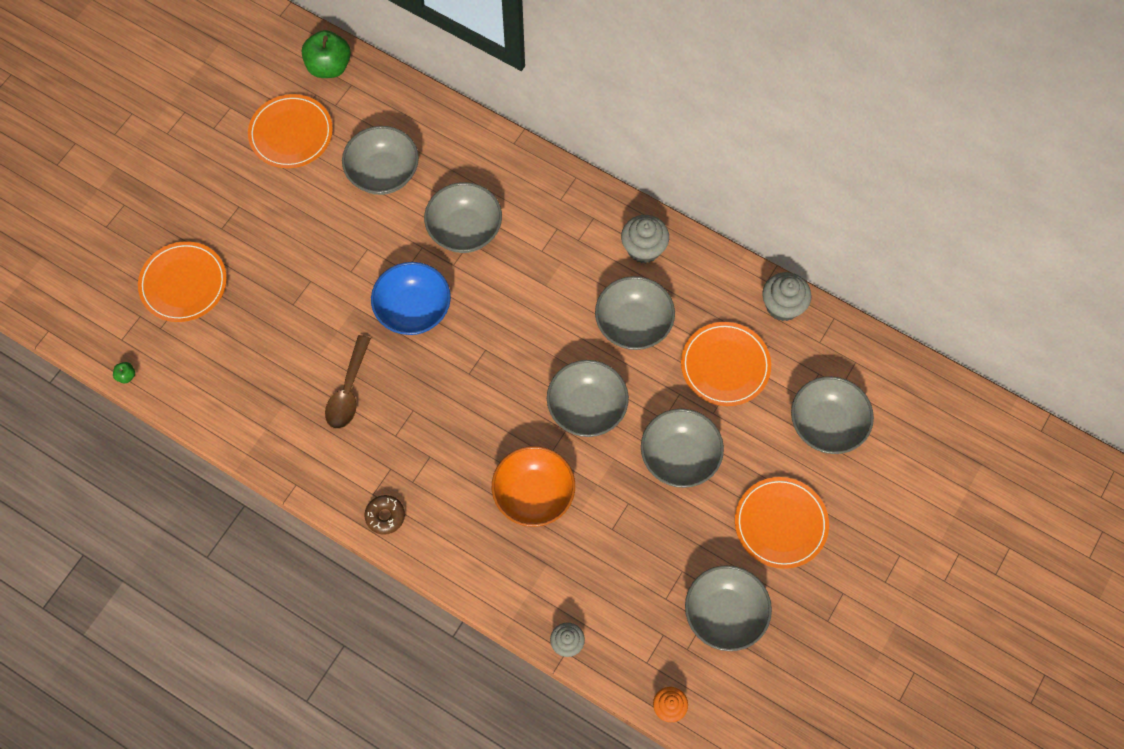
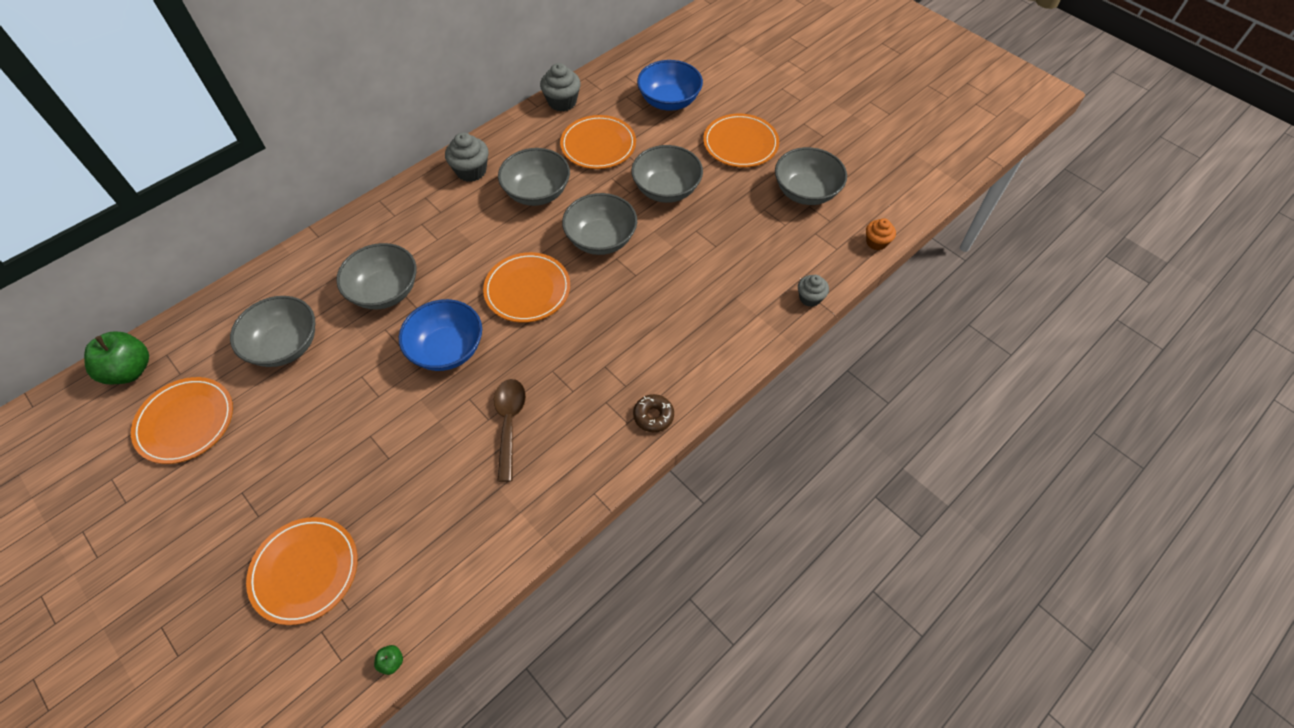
camera: 75 degrees left, 10 degrees down
brown spoon [325,335,371,429] -> brown spoon turned 120 degrees counterclockwise [494,379,526,482]
orange bowl [492,446,575,527] -> none
grey bowl [791,376,874,454] -> blue bowl [637,60,703,111]
none -> orange plate [483,252,570,323]

